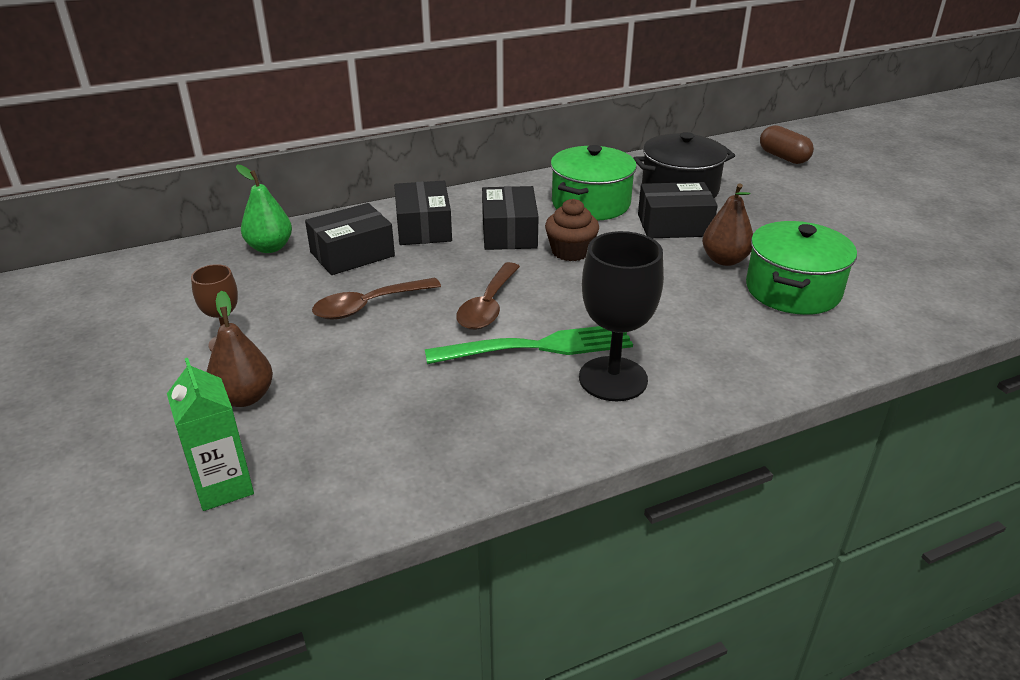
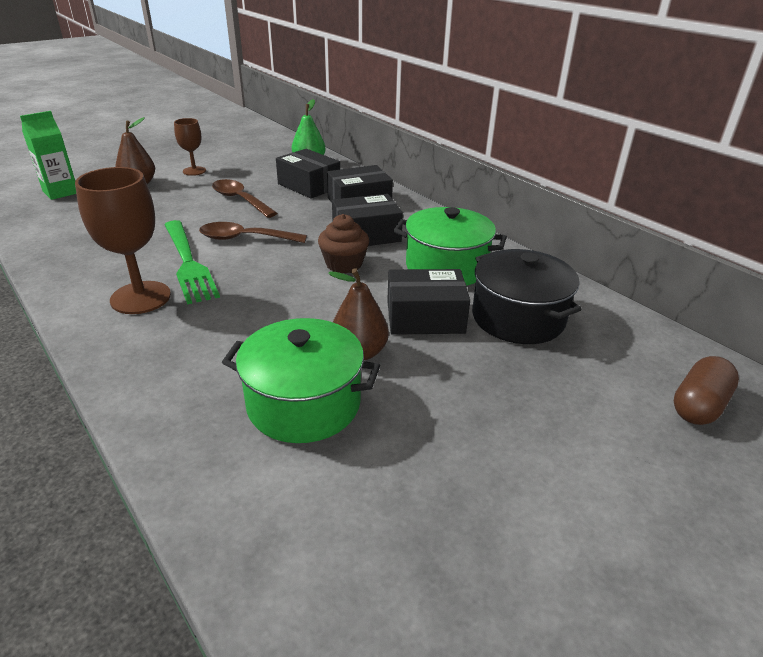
camera: 75 degrees right, 0 degrees up
black goblet [579,231,664,401] -> brown goblet [75,167,171,314]
black box [638,182,718,238] -> black box turned 75 degrees counterclockwise [387,269,470,335]

